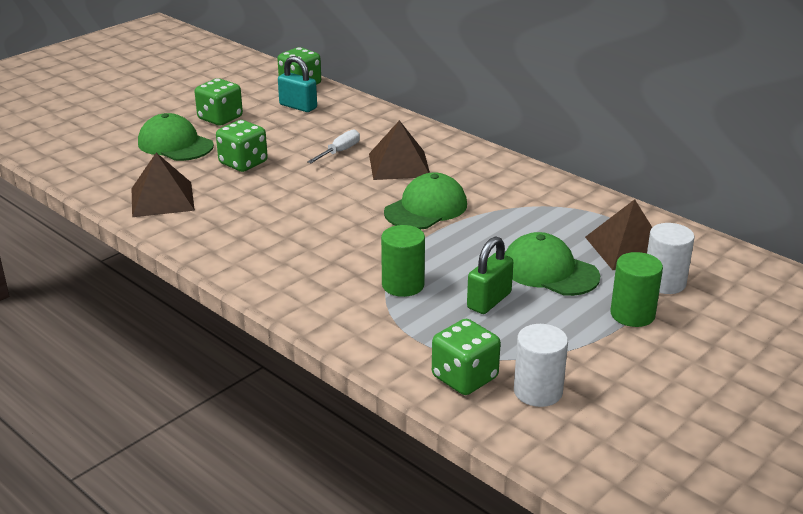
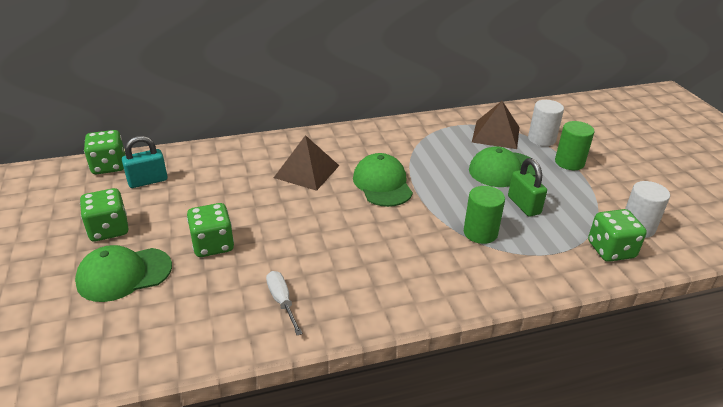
camera: 60 degrees left, 5 degrees up
brown pyramid [132,153,195,217] -> none
white screwdriver [307,129,360,163] -> white screwdriver moved to [266,271,302,335]

